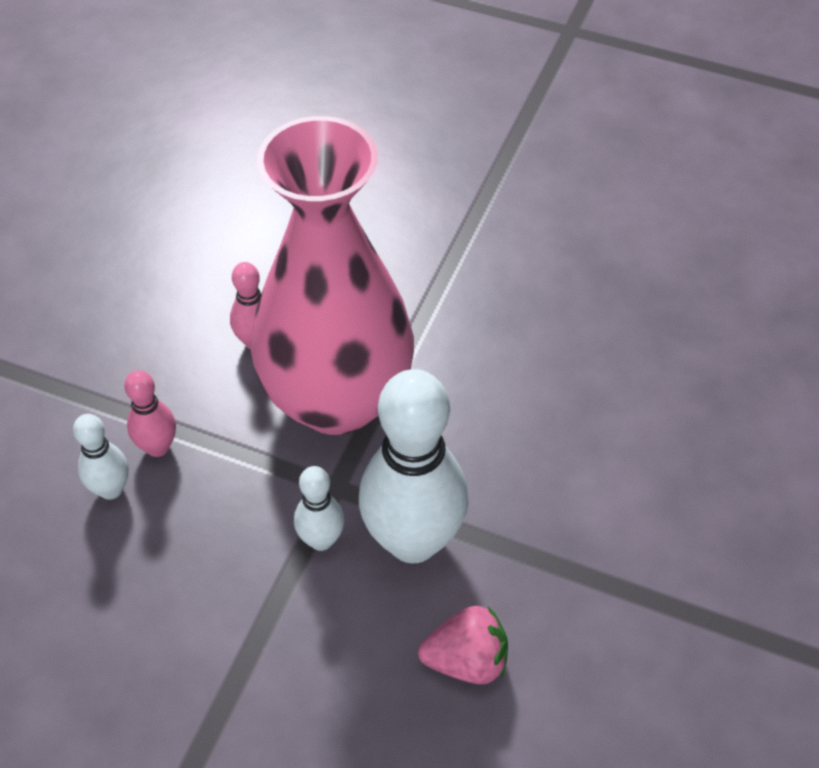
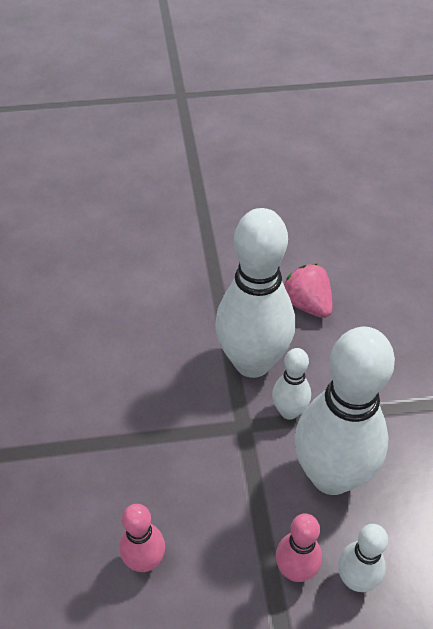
camera: 120 degrees left, 5 degrees down
pink vase [251,116,414,435] -> none
none -> white bowling pin [295,327,395,495]

